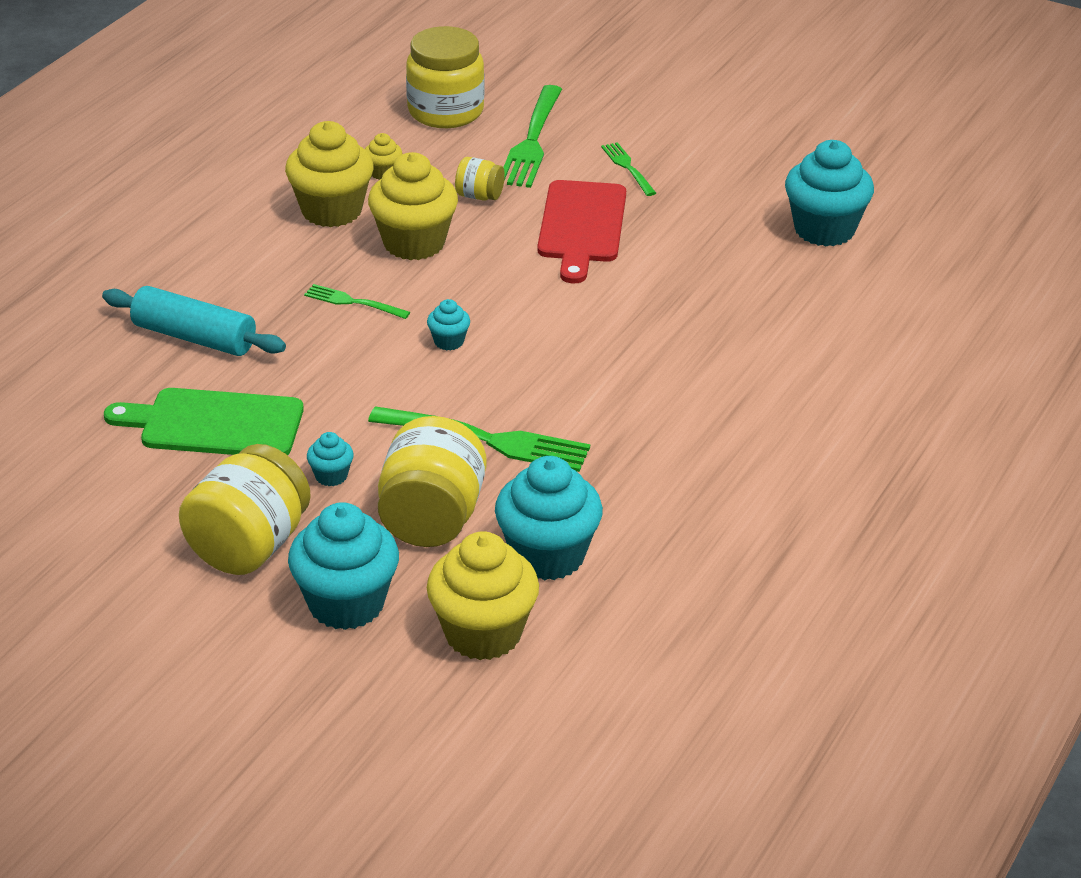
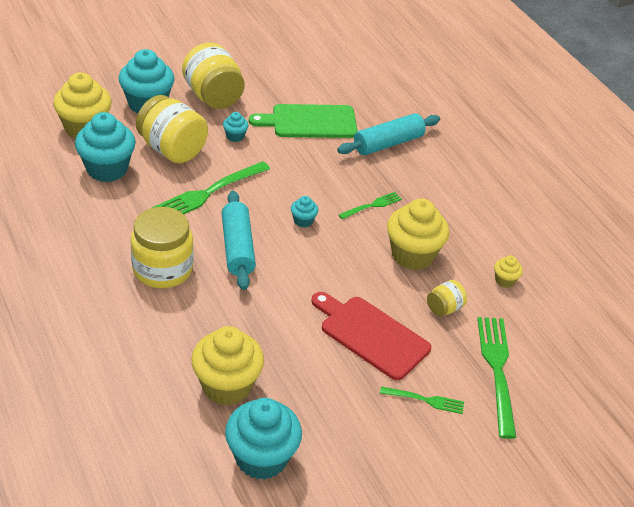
camera: 120 degrees right, 5 degrees up
green cutting board [104,388,304,455] -> green cutting board turned 135 degrees counterclockwise [249,104,357,138]
yellow cupcake [285,121,374,227] -> yellow cupcake moved to [191,326,264,405]
yellow jar [406,26,484,128] -> yellow jar moved to [131,207,193,288]
green fork [503,85,562,188] -> green fork turned 45 degrees clockwise [477,317,516,439]
none -> turquoise rolling pin [221,191,256,290]

